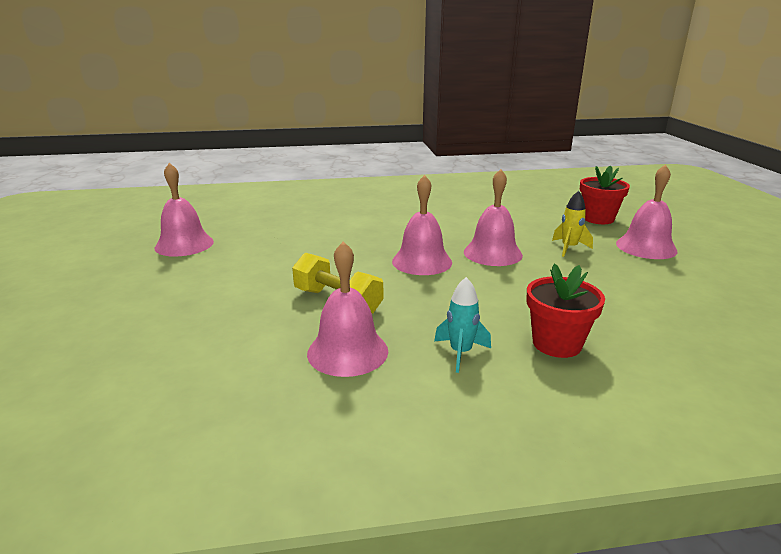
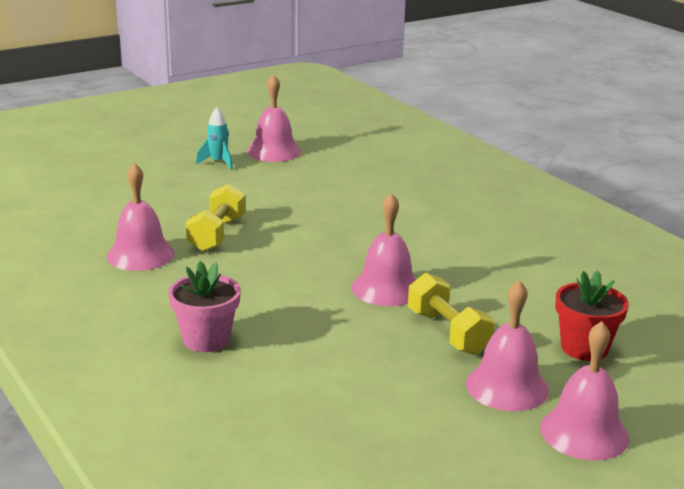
camera: 65 degrees right, 0 degrees up
pink bell [392,175,452,275] -> pink bell moved to [540,321,629,461]
turquoise rocket [434,277,491,373] -> turquoise rocket moved to [196,107,233,170]
red flower pot [526,264,605,358] -> pink flower pot [168,261,241,352]
yellow rocket [552,191,593,257] -> yellow dumbbell [408,273,494,355]

